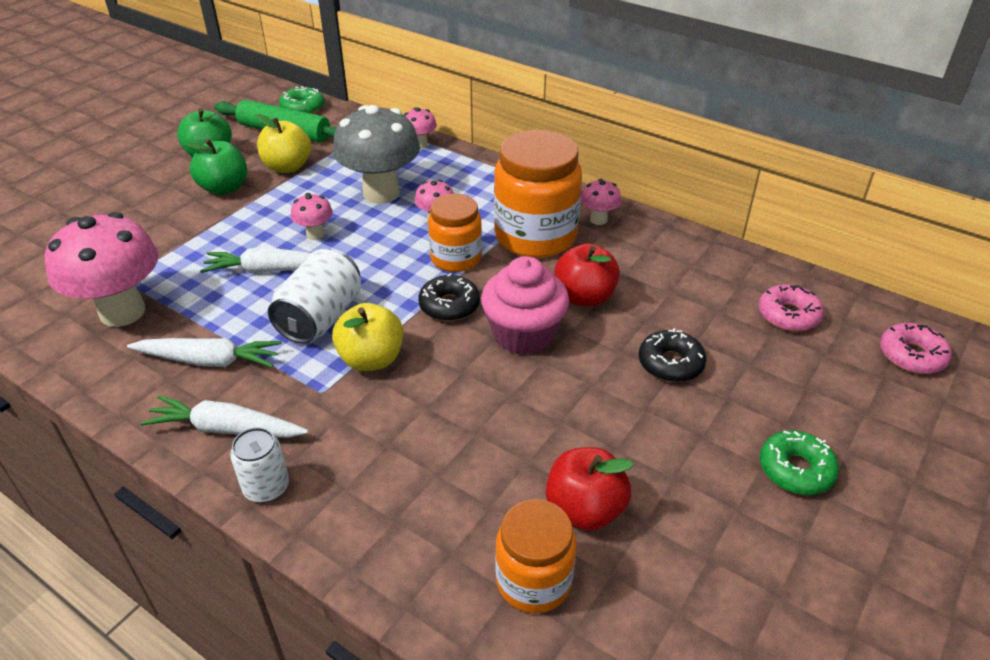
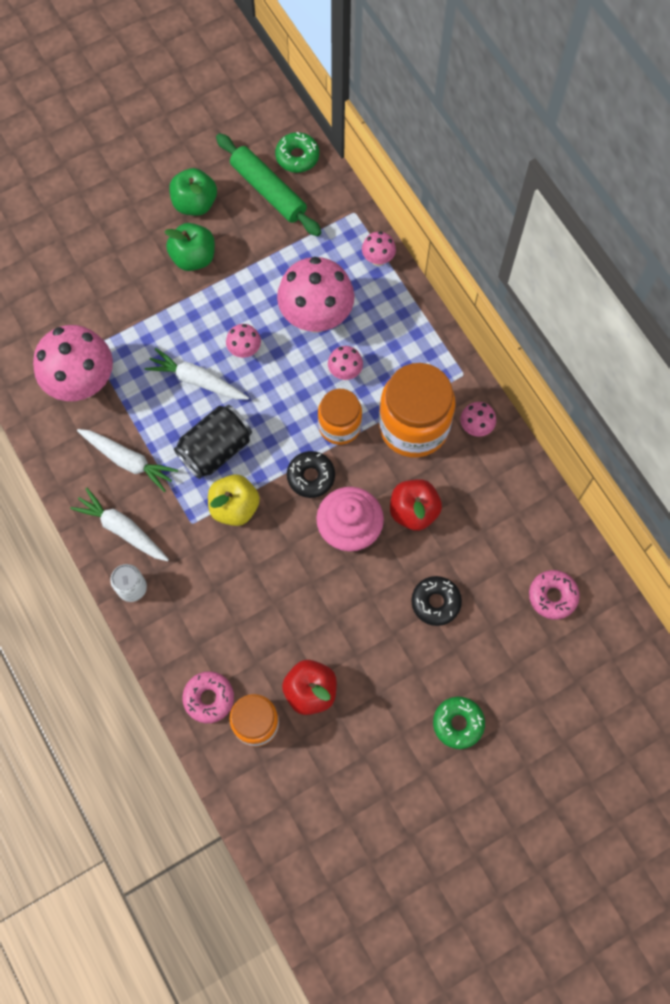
camera: 25 degrees right, 30 degrees up
yellow apple [256,114,311,173] -> none
white can [268,249,361,344] -> black can [174,405,252,479]
grey mushroom [333,105,420,204] -> pink mushroom [277,257,354,333]
pink donut [880,323,952,374] -> pink donut moved to [182,671,234,723]

